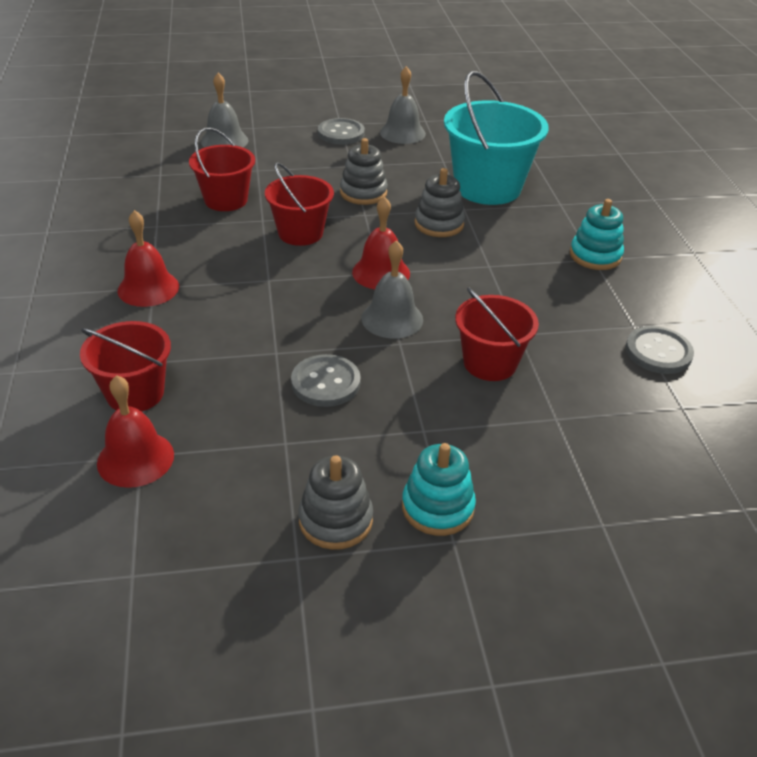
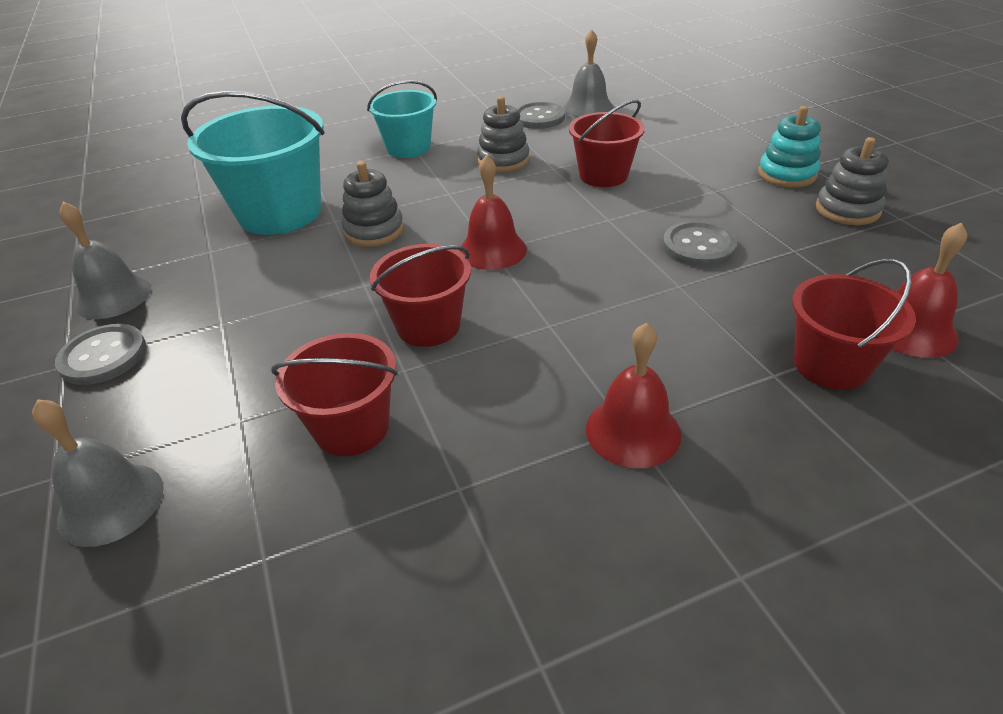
camera: 100 degrees left, 0 degrees up
grey stacking toy [340,138,388,205] -> grey stacking toy moved to [477,96,530,172]
grey bell [361,240,423,339] -> grey bell moved to [564,29,614,117]
turquoise stacking toy [570,199,624,270] -> turquoise bucket [367,80,437,158]

